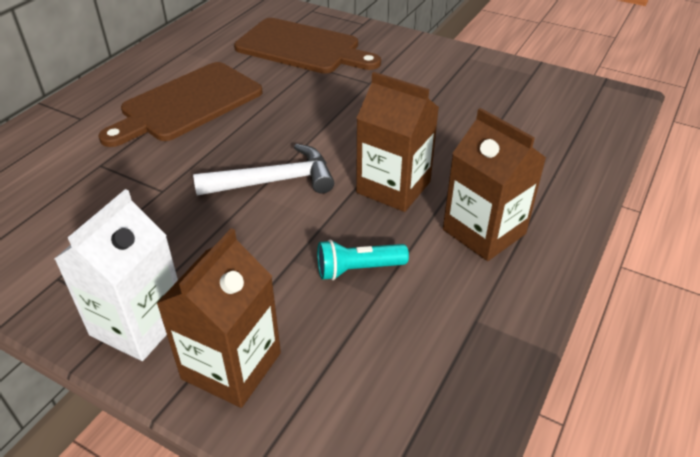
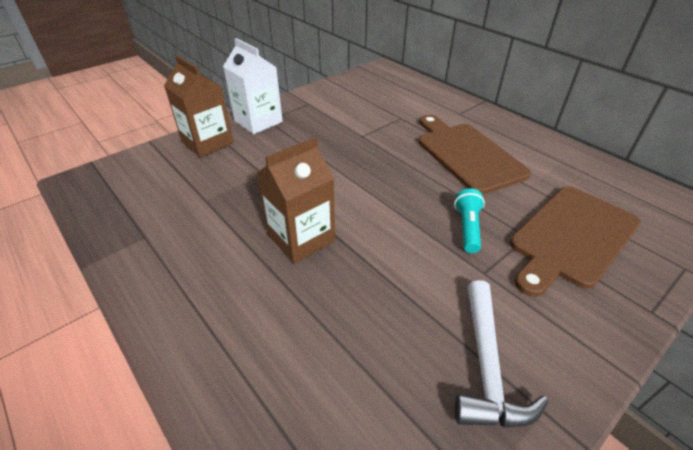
camera: 110 degrees right, 0 degrees up
white hammer [193,144,334,196] -> white hammer moved to [455,280,548,428]
turquoise flashlight [317,240,409,280] -> turquoise flashlight moved to [454,189,485,253]
brown carton [443,108,546,261] -> none

